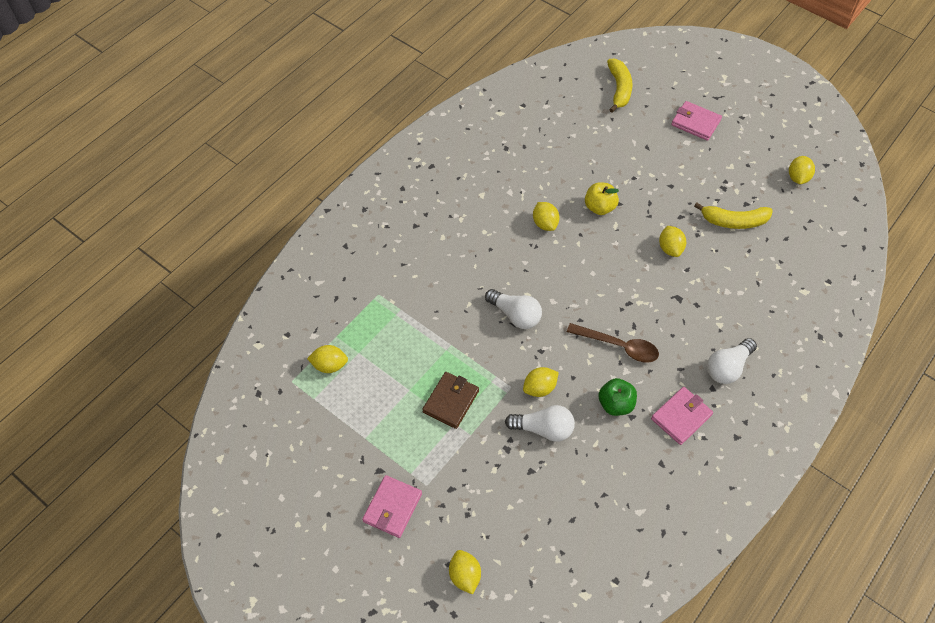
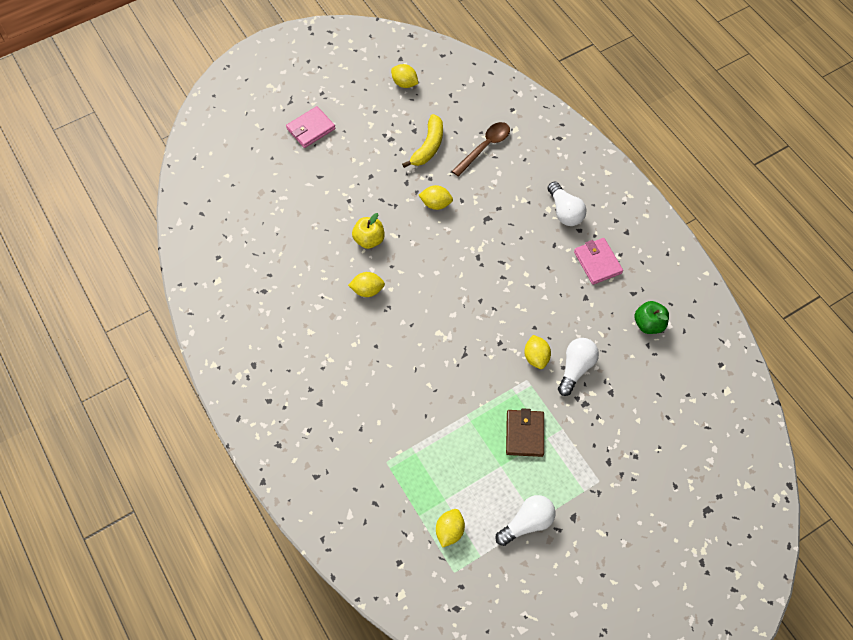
camera: 70 degrees left, 5 degrees up
pink wallet [362,475,422,538] -> none
brown wallet [422,372,479,429] -> brown wallet turned 45 degrees clockwise [506,408,544,457]
yellow lemon [449,550,481,595] -> none
white light bulb [485,289,542,329] -> white light bulb moved to [495,495,556,546]
brown spoon [567,323,659,363] -> brown spoon moved to [452,122,510,177]
green apple [598,378,637,416] -> green apple moved to [634,301,669,334]
yellow banana [607,59,632,112] -> none

